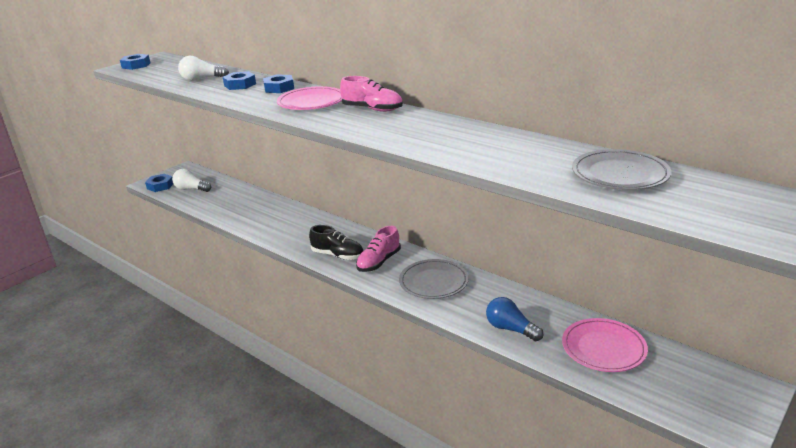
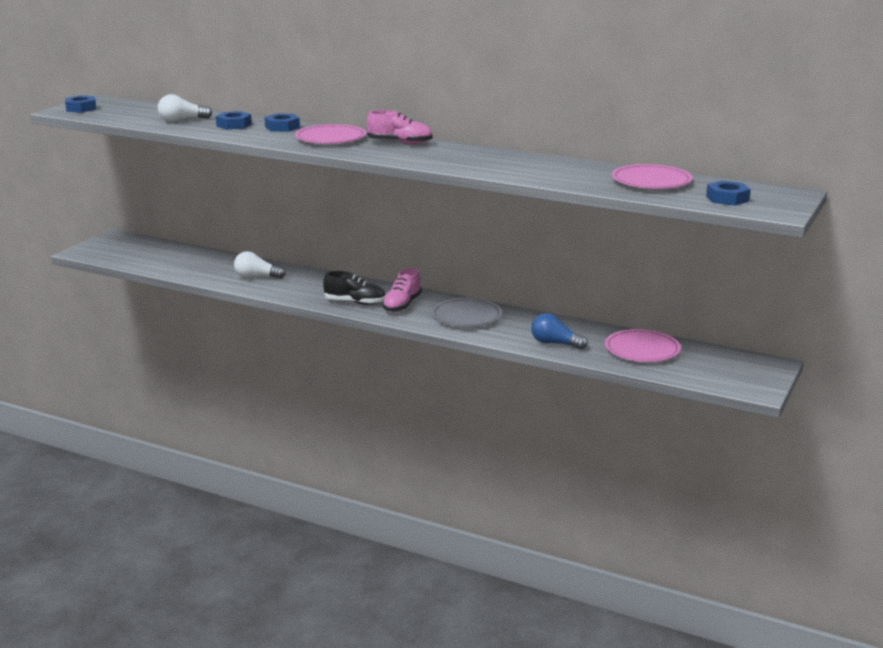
camera: 15 degrees left, 5 degrees down
blue nut [145,174,173,192] -> blue nut moved to [706,180,751,206]
white light bulb [172,169,211,192] -> white light bulb moved to [234,251,286,279]
grey plate [572,149,672,190] -> pink plate [612,164,693,189]

